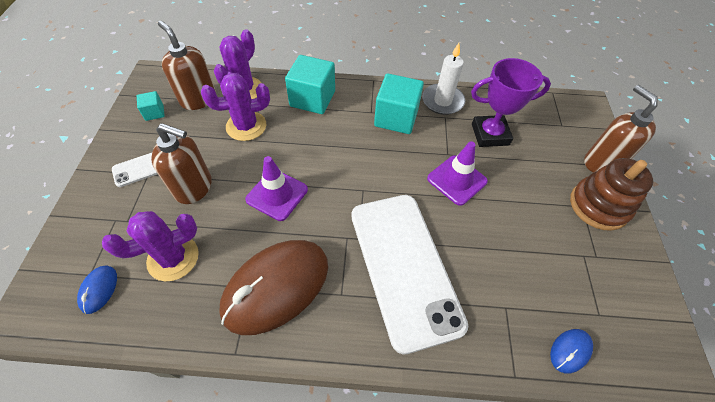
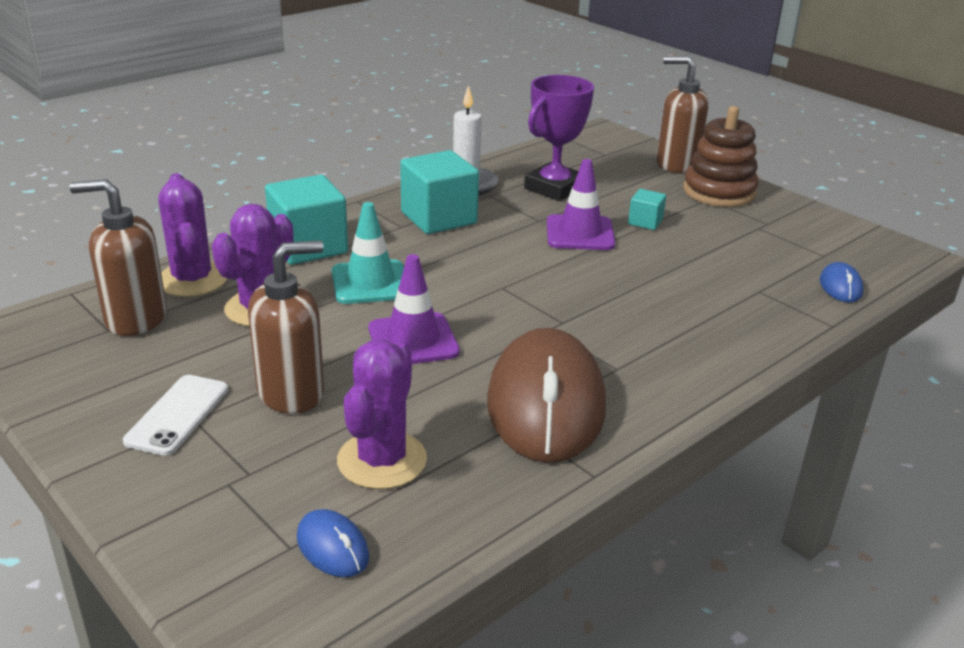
camera: 45 degrees left, 25 degrees down
turquoise cube [137,91,165,121] -> turquoise cube moved to [628,189,666,230]
white phone [351,195,468,354] -> none
none -> turquoise traffic cone [332,202,404,304]

